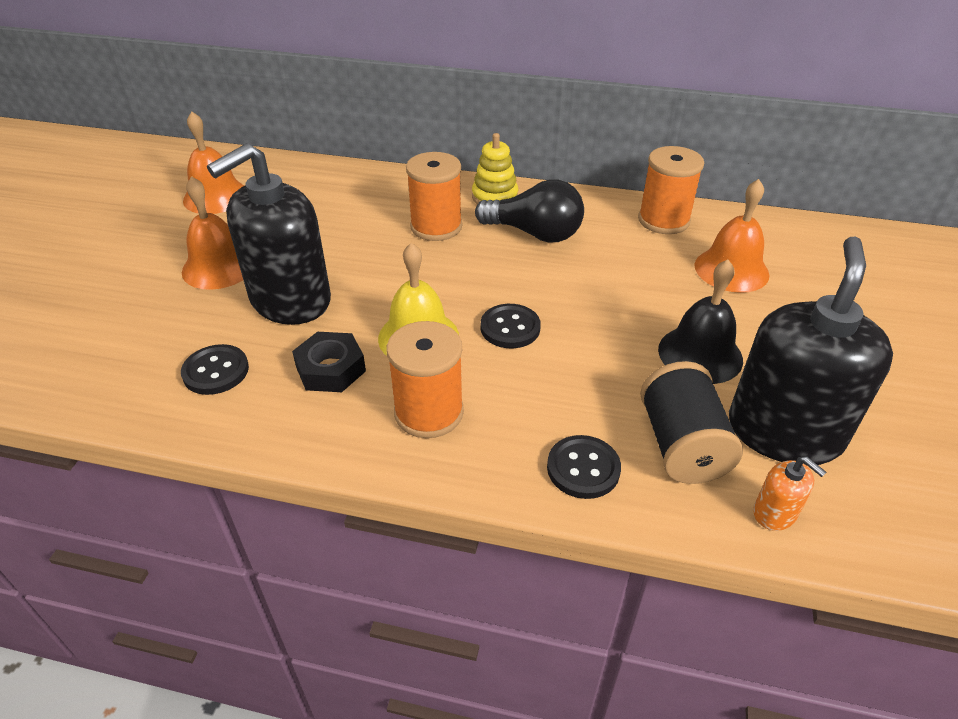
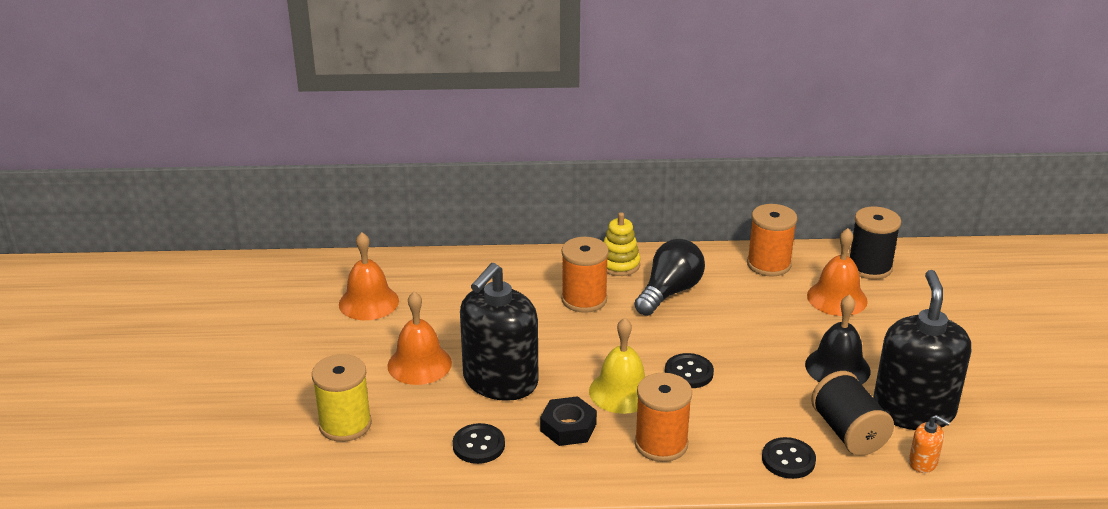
camera: 15 degrees left, 10 degrees down
black light bulb [475,179,584,243] -> black light bulb turned 60 degrees counterclockwise [634,239,705,316]
none -> yellow spool [312,354,372,442]
none -> black spool [850,207,901,279]

